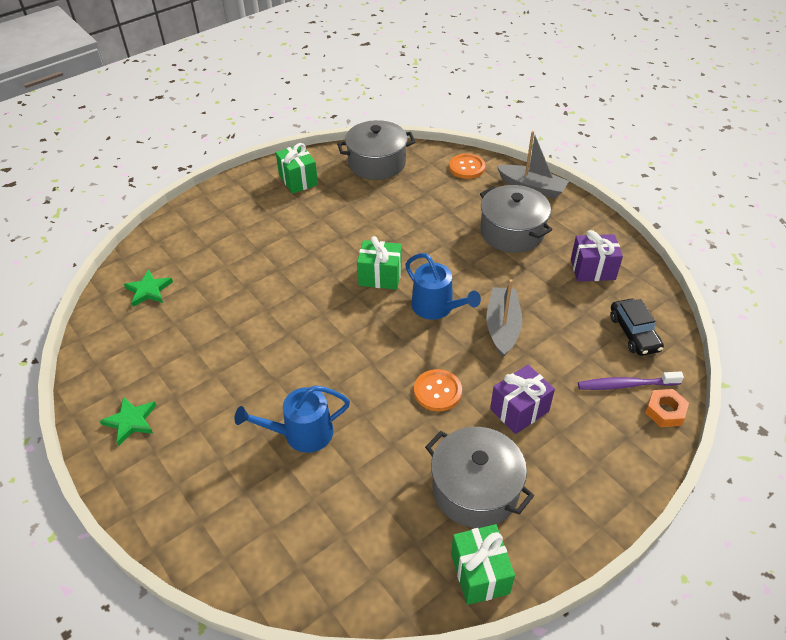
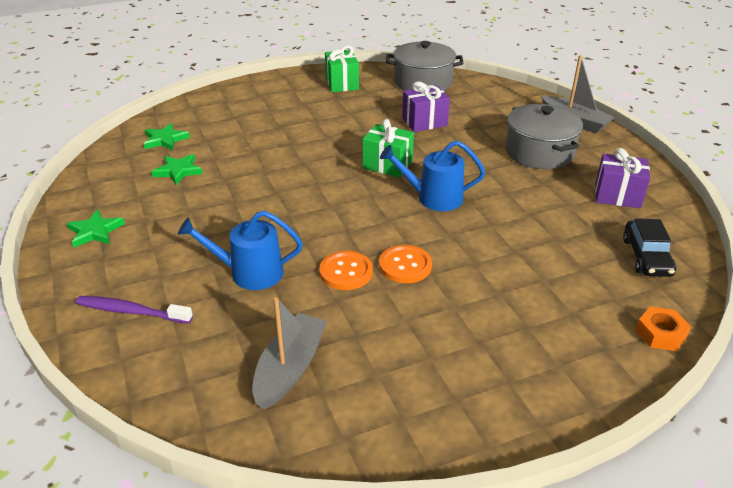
camera: 15 degrees right, 10 degrees down
blue watering can [405,253,481,320] -> blue watering can turned 120 degrees clockwise [380,141,485,211]
grey pot [425,427,534,528] -> none
orange button [449,154,485,179] -> orange button moved to [319,251,373,290]
green gift [451,524,515,605] -> none
grey boat [486,279,522,358] -> grey boat moved to [252,297,327,409]
purple gift [490,365,555,434] -> purple gift moved to [402,81,450,132]
purple toothbrush [578,371,684,390] -> purple toothbrush moved to [76,296,193,324]
none -> green star [151,154,203,185]

